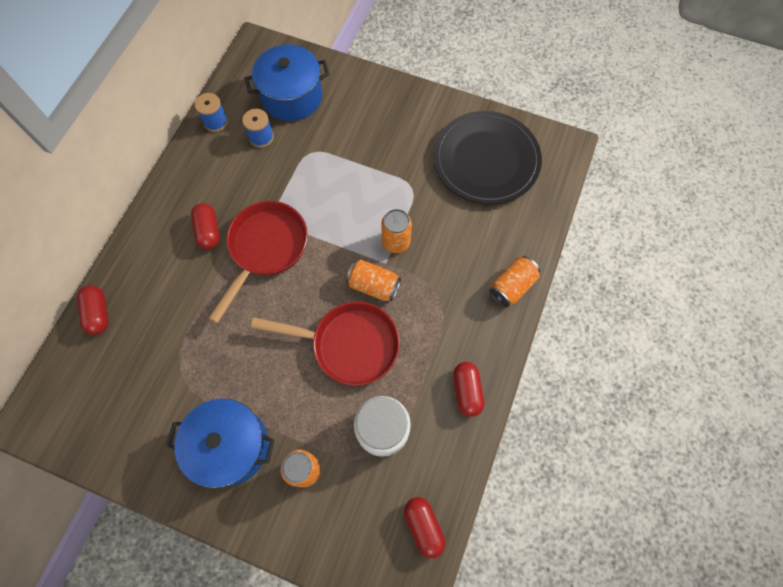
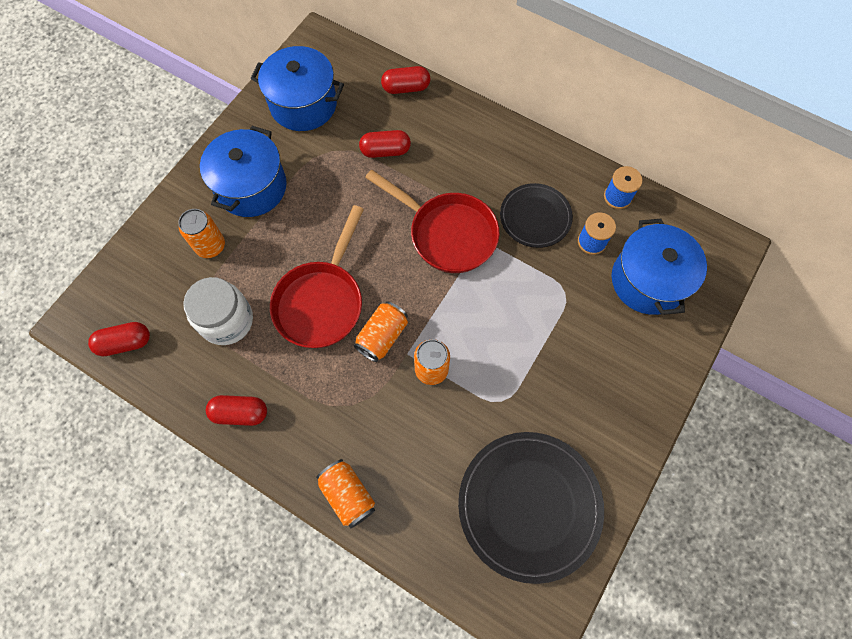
camera: 100 degrees right, 0 degrees up
red capsule [191,203,220,249] -> red capsule moved to [359,130,411,158]
none -> blue pot [251,46,344,131]
none -> black plate [500,183,573,248]

